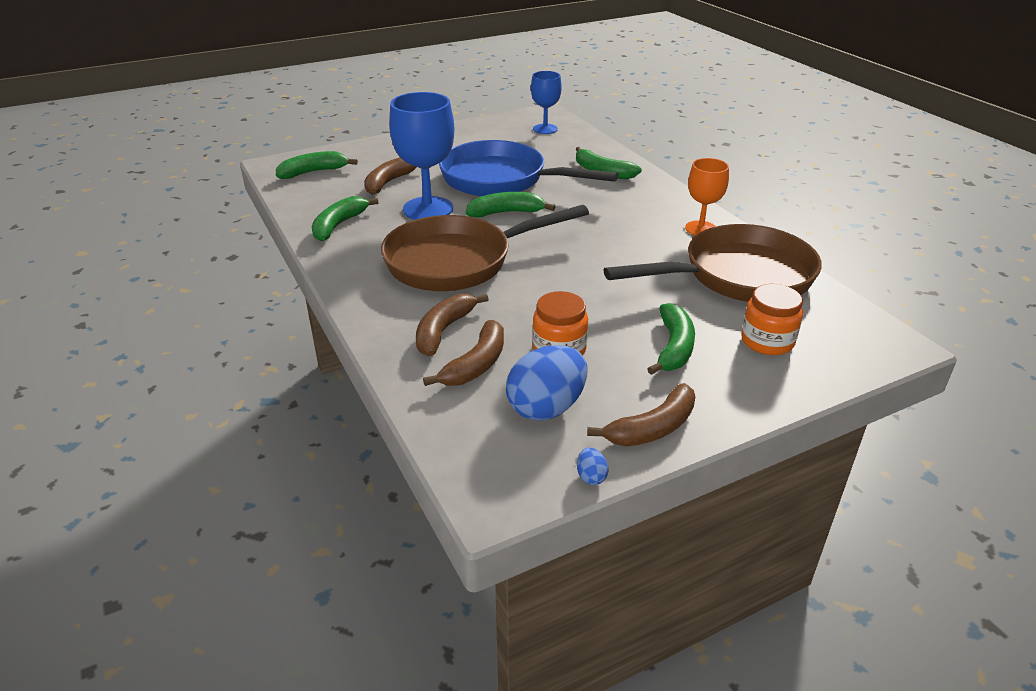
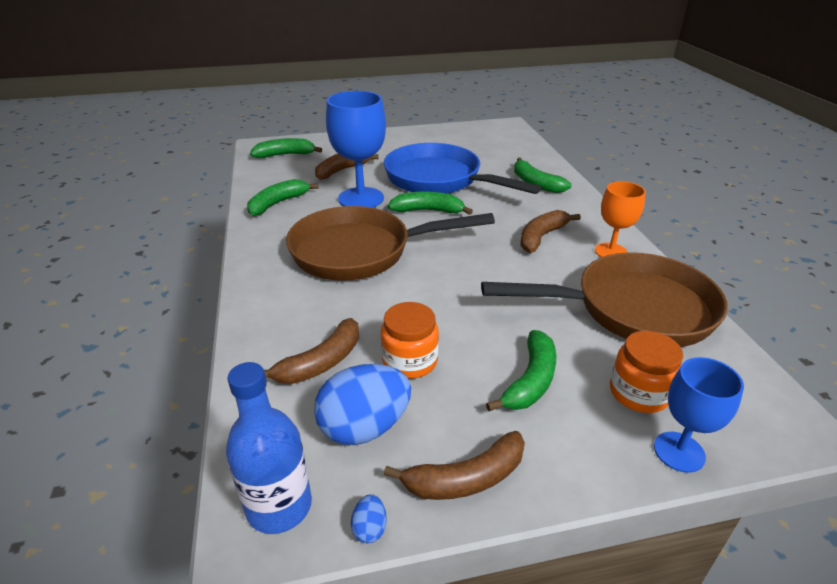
camera: 15 degrees right, 0 degrees up
brown banana [416,294,489,356] -> brown banana moved to [520,210,581,253]
blue goblet [531,71,562,134] -> blue goblet moved to [654,357,744,473]
none -> blue bottle [226,362,312,534]

